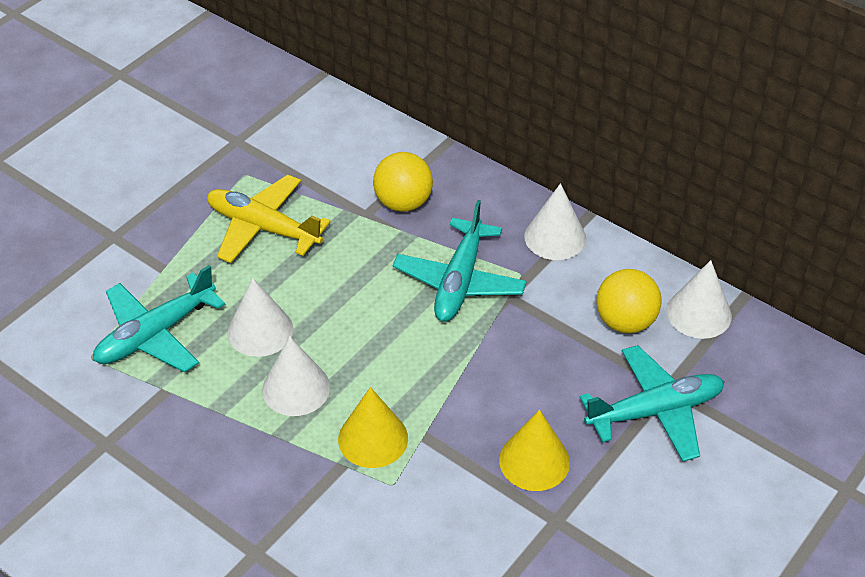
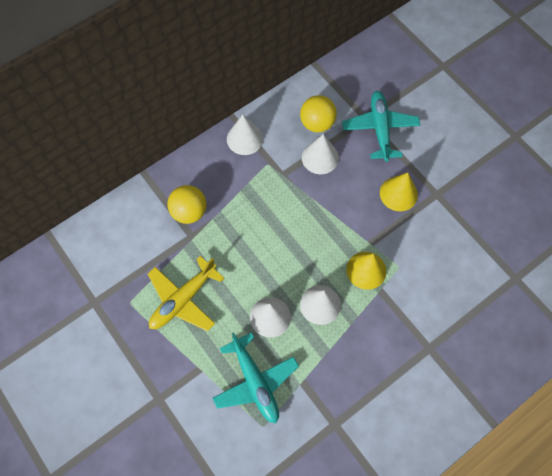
camera: 75 degrees left, 20 degrees up
turquoise plane [393,200,527,322] -> none
white cone [666,260,732,339] -> white cone moved to [302,134,339,174]

